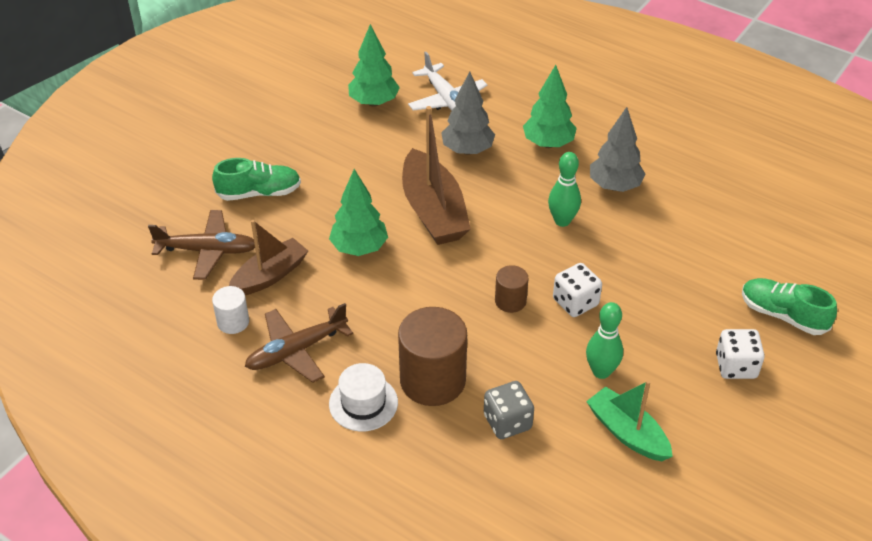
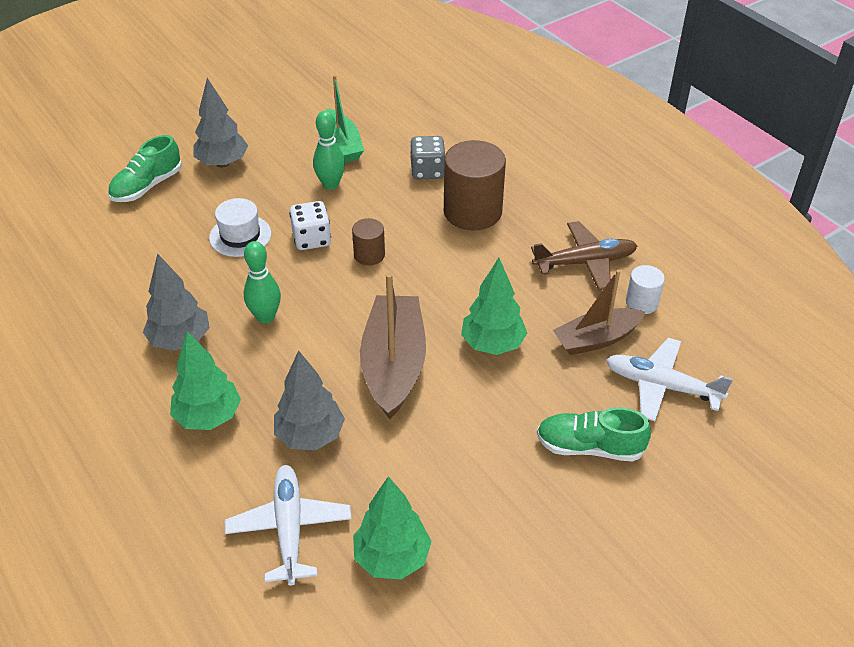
camera: 160 degrees left, 0 degrees up
brown plane [148,210,255,280] -> white plane [606,338,733,421]
white hat [329,363,398,431] -> white hat moved to [209,198,271,257]
white dice [716,329,765,379] -> grey tree [194,78,248,167]
green shoe [742,278,837,335] -> green shoe turned 75 degrees clockwise [108,135,182,202]

